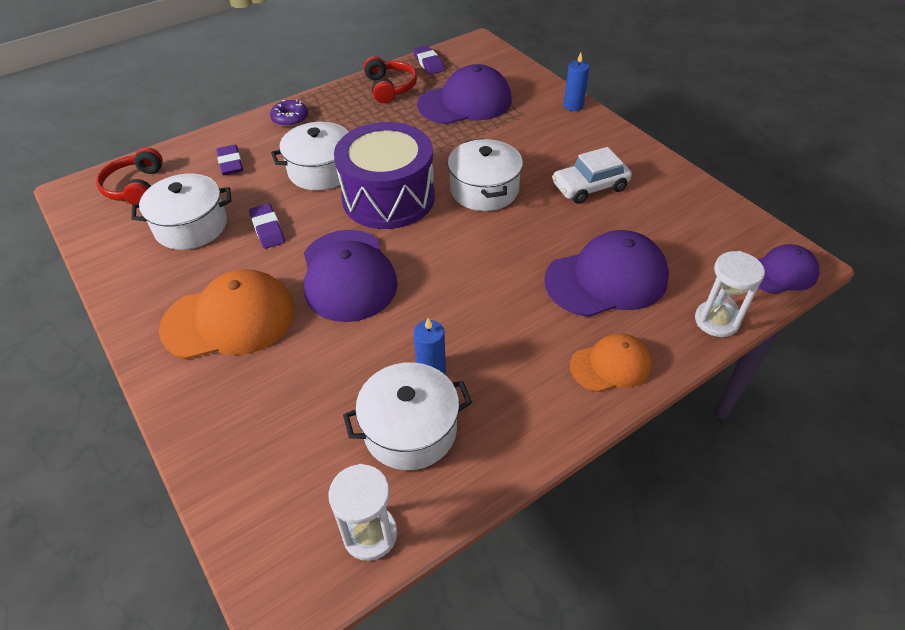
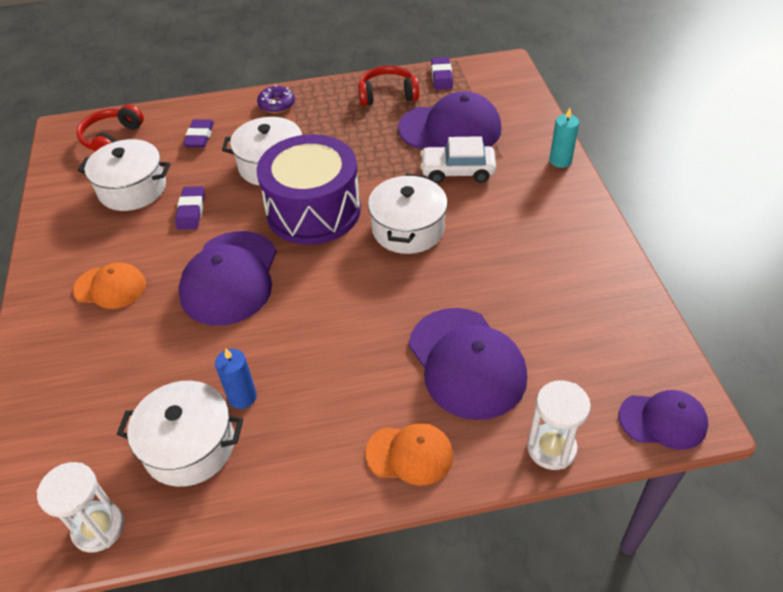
camera: 25 degrees right, 0 degrees up
orange cap [159,269,295,359] -> orange cap [73,262,146,309], size x0.59
red headphones [364,56,417,103] -> red headphones turned 105 degrees counterclockwise [358,66,419,106]
purple cap [544,230,669,317] -> purple cap turned 60 degrees clockwise [409,308,527,420]
white car [552,147,632,204] -> white car moved to [420,136,496,183]
blue candle [564,53,590,111] -> turquoise candle [549,108,579,168]

